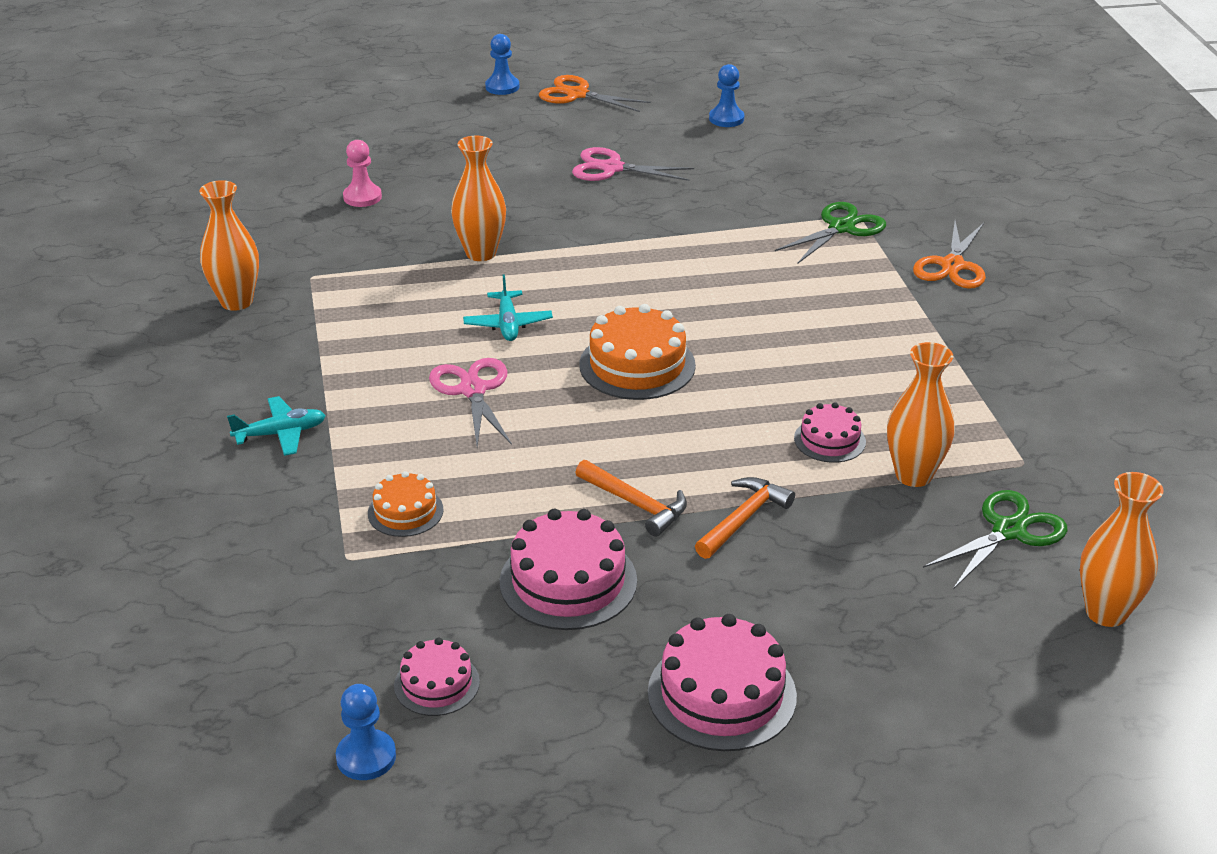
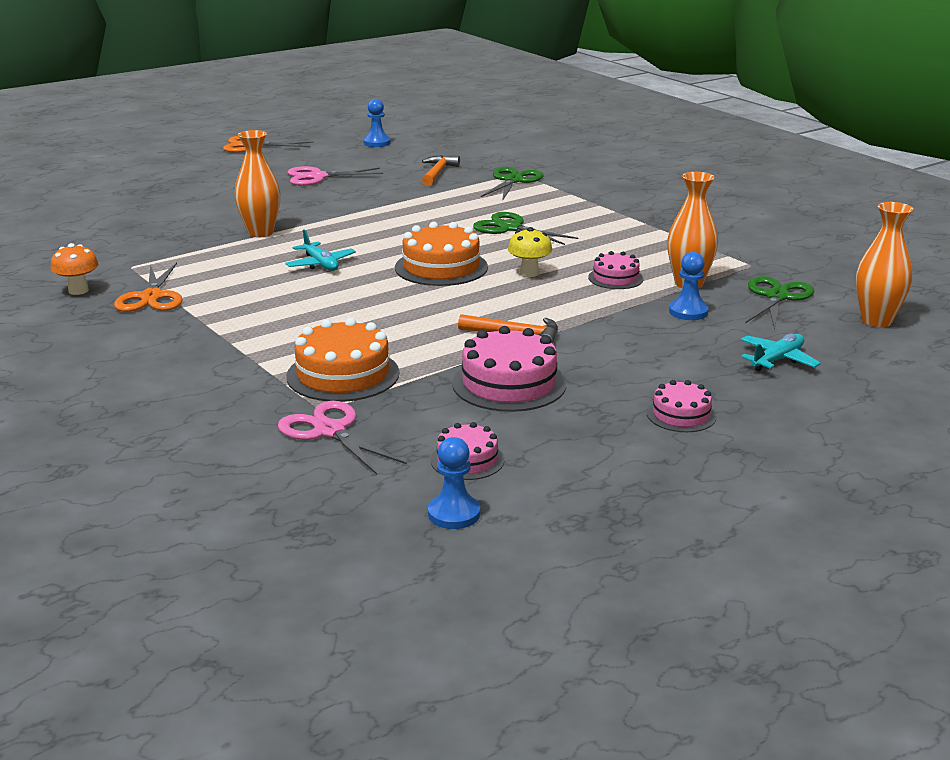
camera: 25 degrees left, 10 degrees down
orange vase [199,180,259,311] -> orange mushroom [50,243,99,295]
turquoise plane [227,396,326,456] -> turquoise plane moved to [741,333,821,371]
pink pawn [343,140,382,207] -> none
orange cake [368,471,444,537] -> orange cake [286,318,400,402], size x1.73
pink scissors [429,358,512,447] -> pink scissors moved to [278,401,407,475]
blue pawn [485,34,519,95] -> blue pawn moved to [669,252,709,320]
pink cake [648,614,797,751] -> pink cake [647,380,717,432], size x0.58
orange hammer [695,477,795,559] -> orange hammer moved to [422,155,460,186]
orange scissors [913,221,986,289] -> orange scissors moved to [114,263,183,312]
none -> green scissors [473,212,578,245]
none -> yellow mushroom [508,227,552,277]

